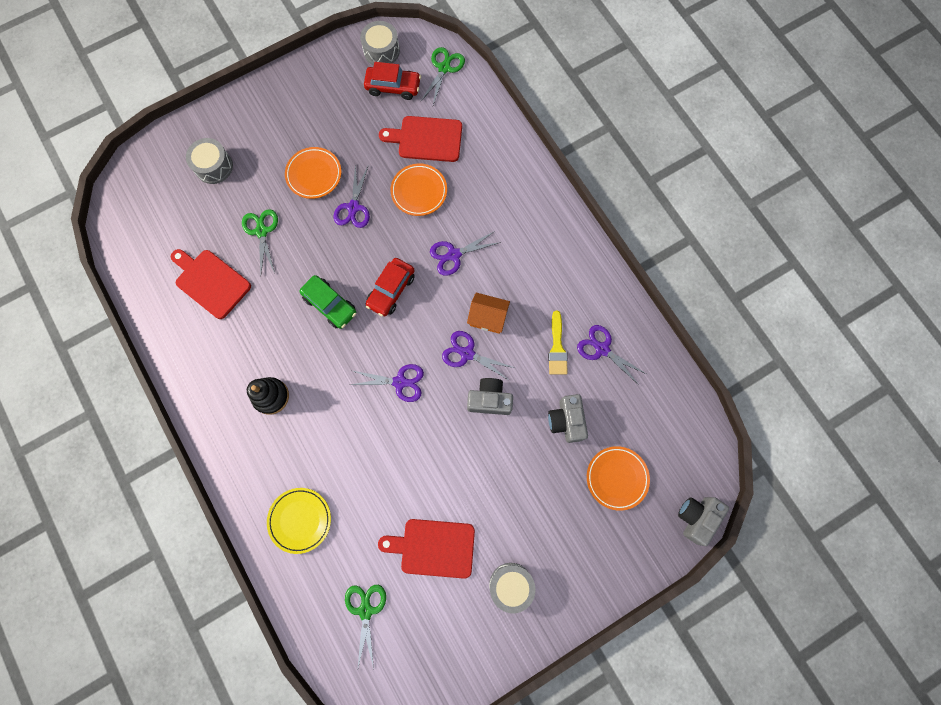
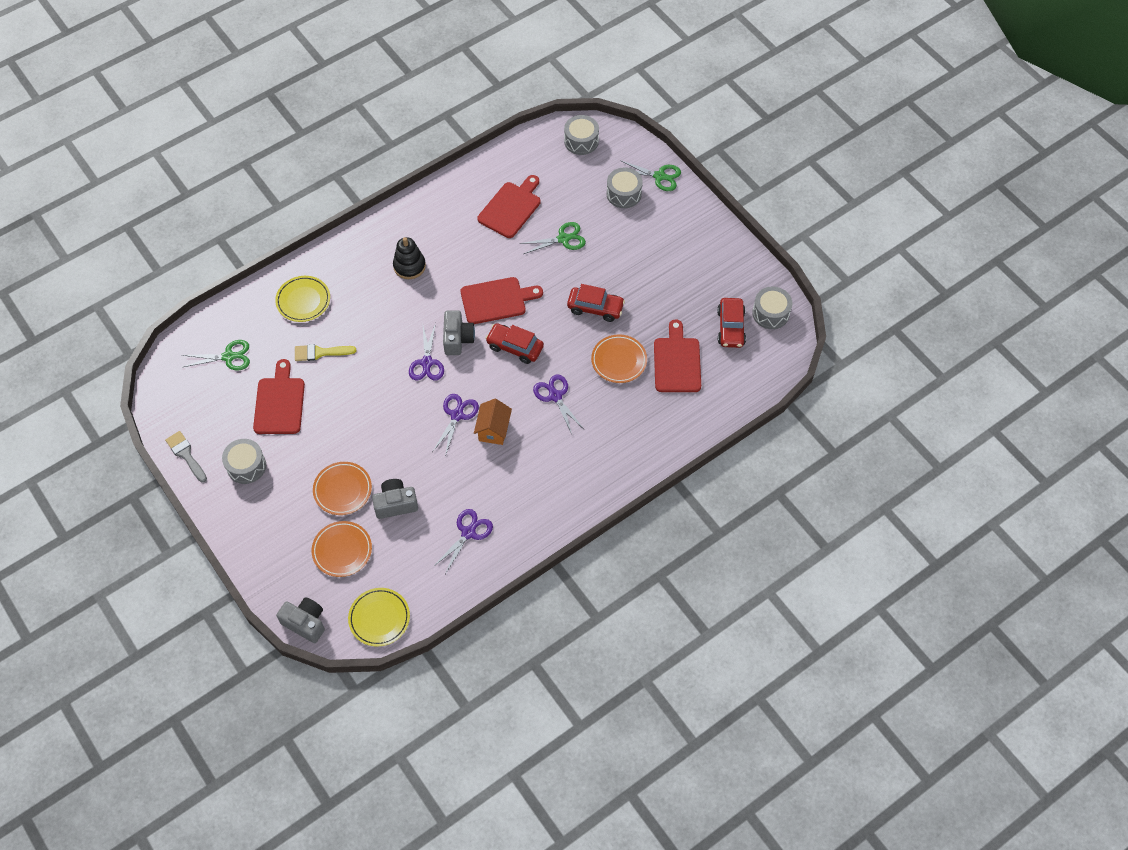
camera: 85 degrees right, 15 degrees down
orange plate [285,147,341,199] -> orange plate moved to [313,462,372,515]
green car [300,275,356,329] -> red cutting board [461,277,543,324]
purple scissors [334,164,370,228] -> red car [567,284,625,322]
green scissors [421,47,465,105] -> green scissors moved to [620,160,681,191]
grey camera [467,378,513,415] -> grey camera moved to [443,310,475,355]
yellow brush [548,311,568,375] -> yellow brush moved to [295,344,356,361]
none -> grey brush [165,431,207,482]
none -> yellow plate [348,588,410,647]
none -> grey drum [564,115,599,155]

